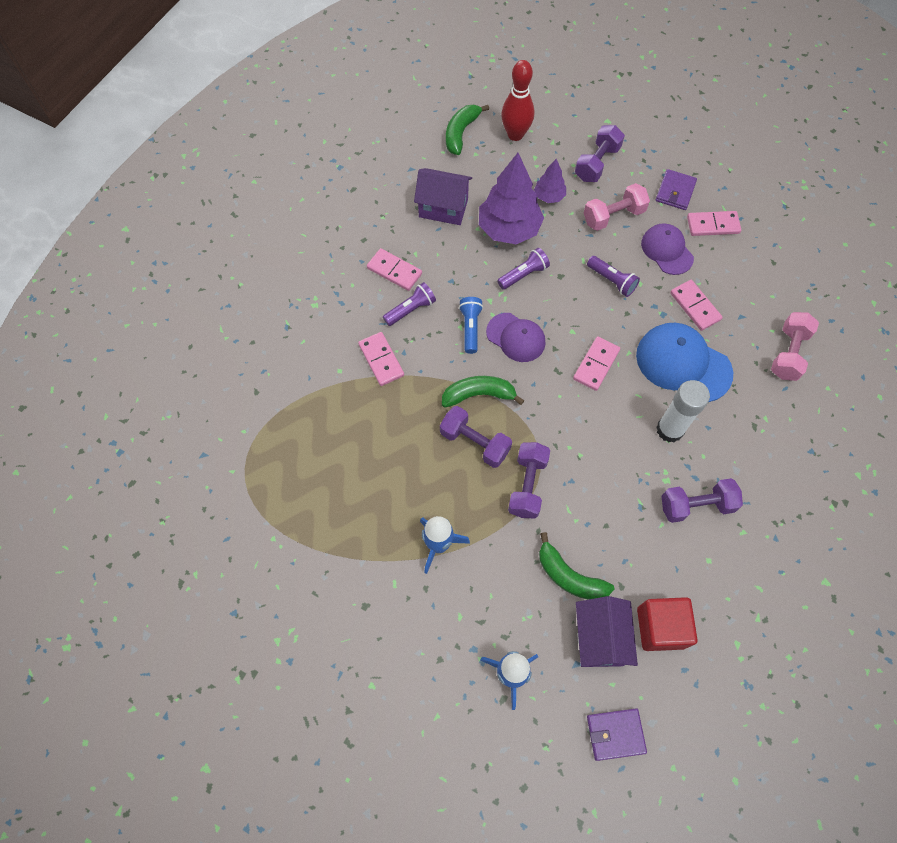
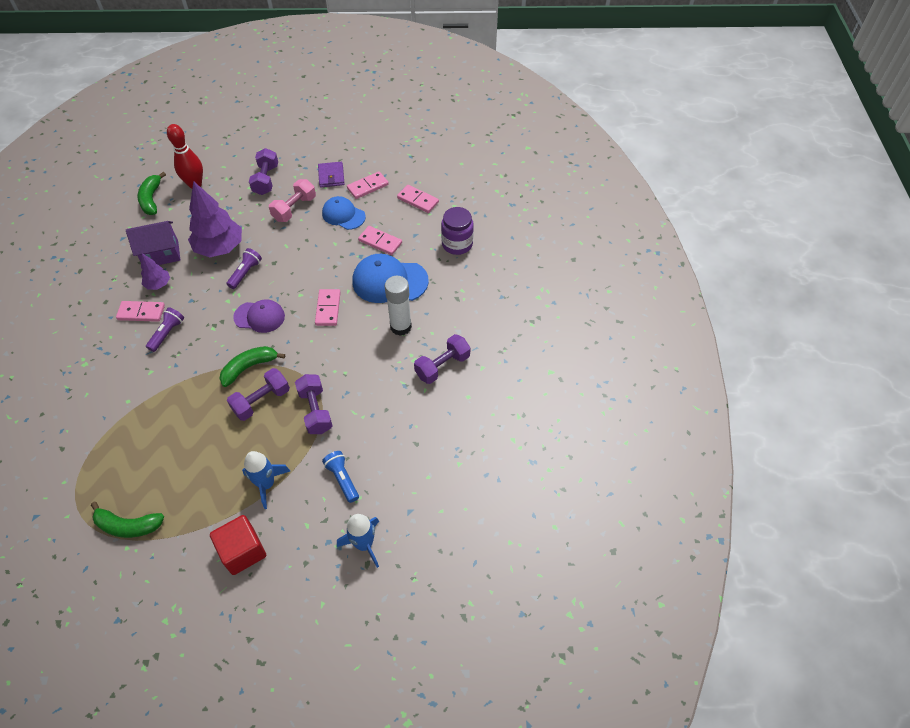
camera: 30 degrees left, 10 degrees down
pink domino [358,332,404,386] -> pink domino moved to [397,185,439,213]
purple dumbbell [440,406,512,468] -> purple dumbbell turned 45 degrees counterclockwise [227,368,290,421]
blue flashlight [459,297,483,354] -> blue flashlight moved to [322,451,359,503]
purple tree [534,159,566,203] -> purple tree moved to [141,253,170,290]
green banana [539,532,615,600] -> green banana moved to [91,502,164,538]
purple house [576,596,638,667] -> none
purple flashlight [587,256,640,297] -> none
purple wallet [587,708,647,761] -> none
red cube [637,597,698,651] -> red cube moved to [210,515,266,575]
purple cap [641,223,694,275] -> blue cap [322,196,366,230]
pink dumbbell [771,312,819,381] -> purple jar [441,207,474,255]

